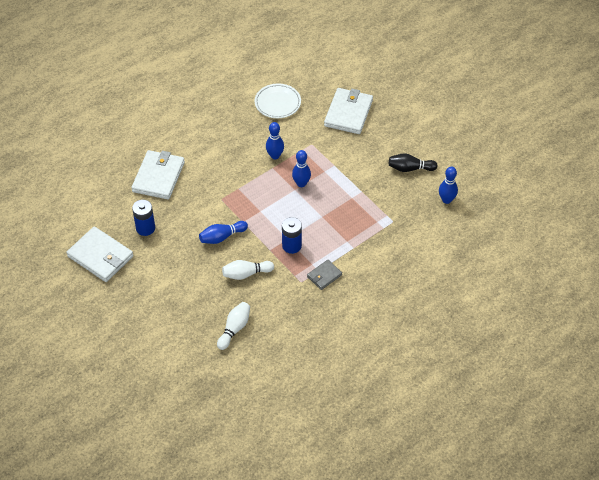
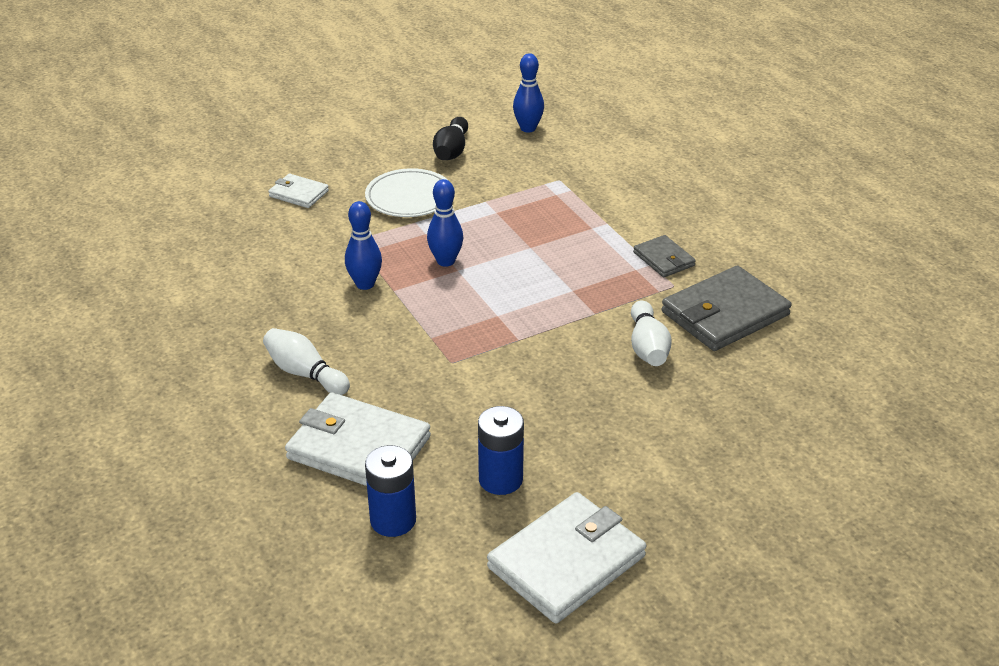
camera: 80 degrees left, 15 degrees down
blue bowling pin [199,221,248,244] -> none
white bowling pin [217,302,250,350] -> white bowling pin moved to [263,328,350,395]
white plate [255,84,301,118] -> white plate moved to [365,168,449,217]
blue battery [282,217,302,254] -> blue battery moved to [365,445,416,537]
white wallet [324,88,373,134] -> white wallet [268,174,329,208], size x0.53
none -> grey wallet [661,265,792,351]

